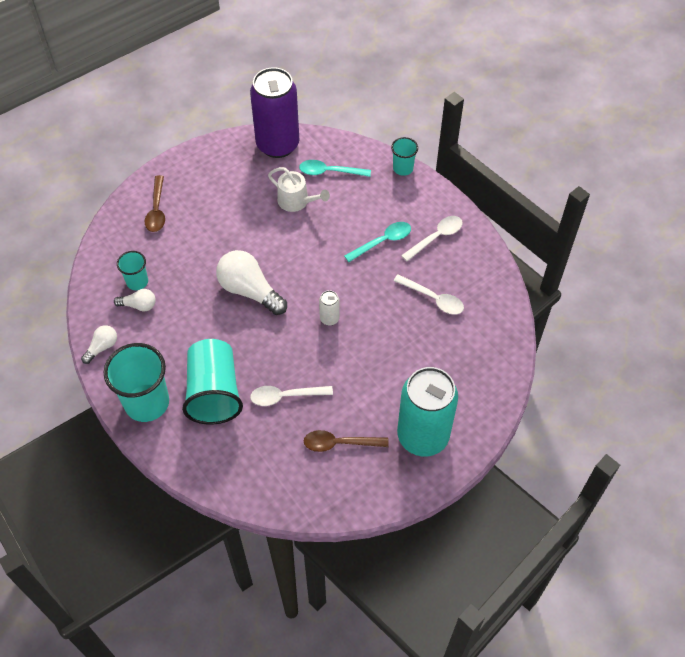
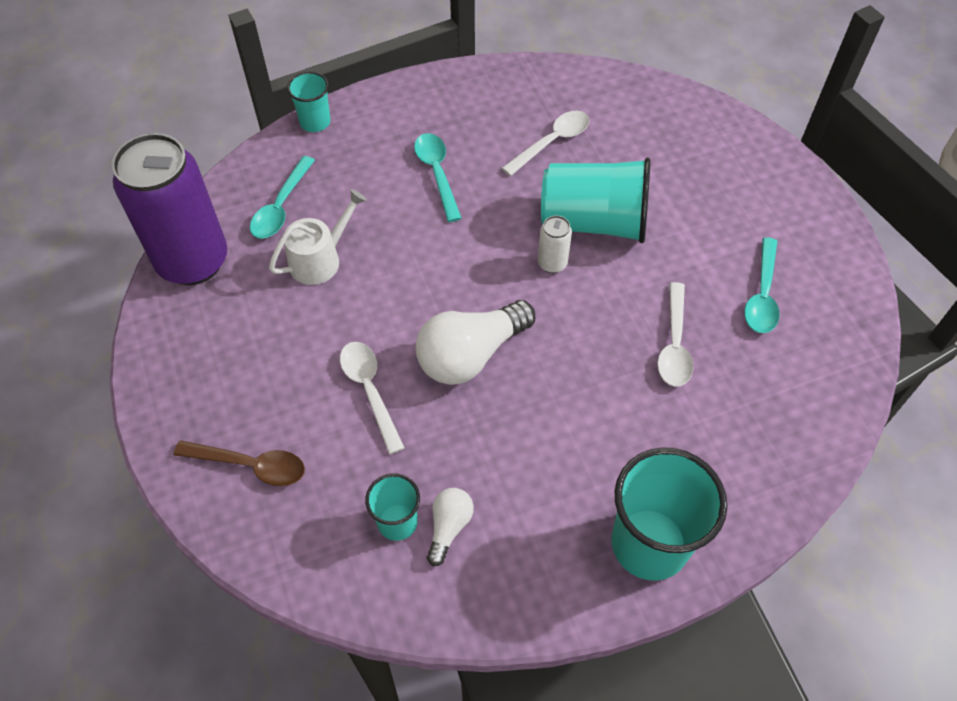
camera: 75 degrees left, 0 degrees up
white light bulb [81,325,117,364] -> none
turquoise cup [182,339,243,424] -> turquoise cup moved to [541,157,651,243]
brown spoon [304,430,389,452] -> turquoise spoon [744,237,780,333]
turquoise can [397,367,458,456] -> none
white spoon [401,216,463,261] -> white spoon moved to [340,342,405,454]

